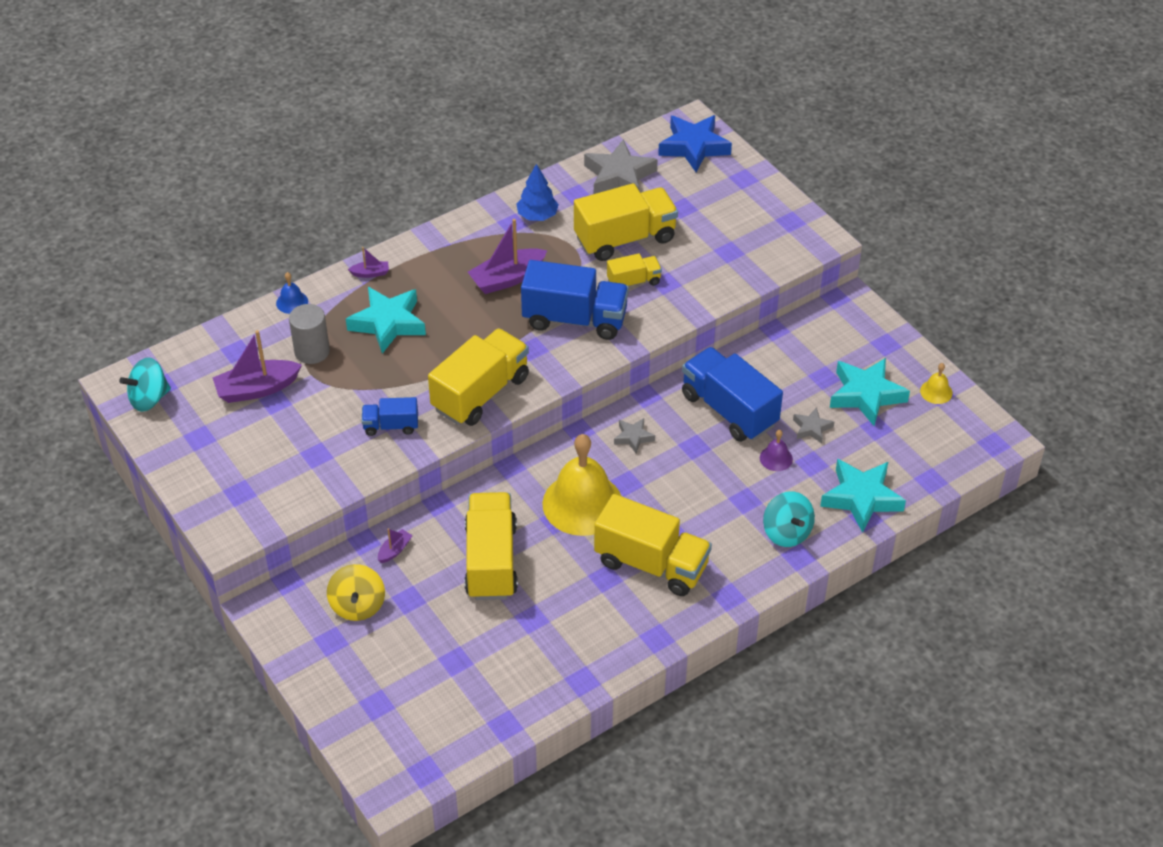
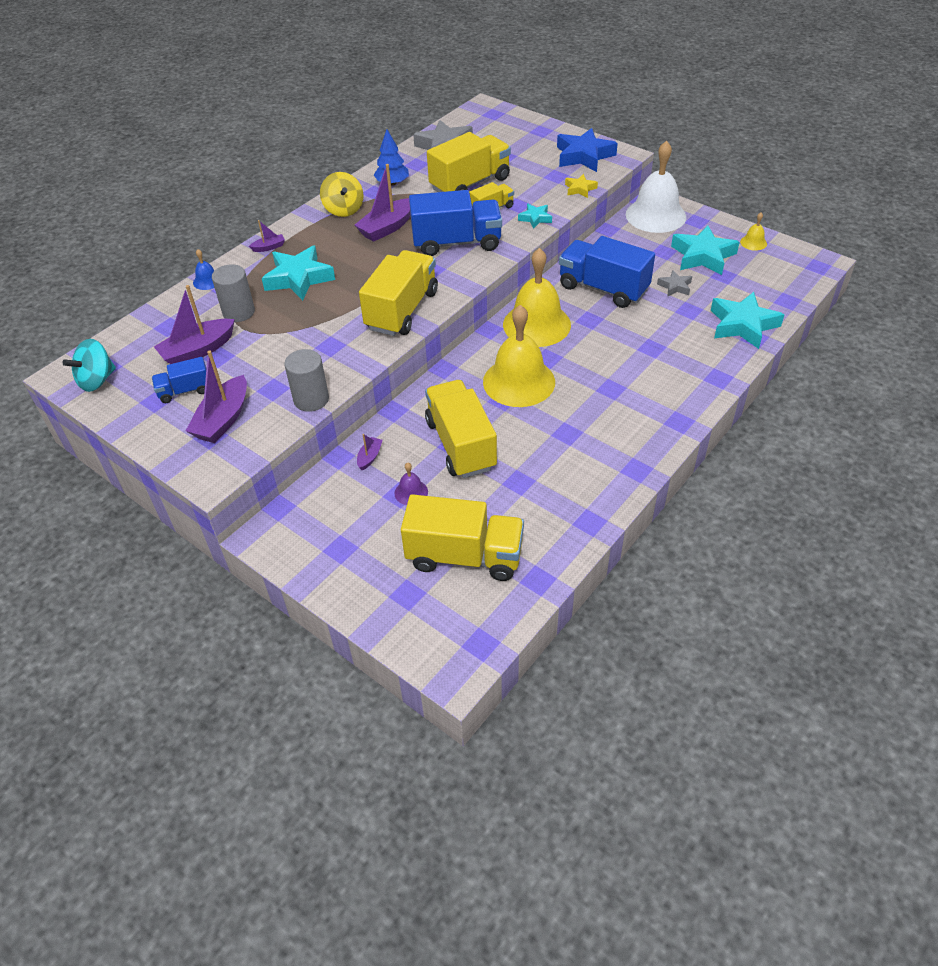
camera: 15 degrees left, 0 degrees up
yellow spinning top [327,564,385,621] -> yellow spinning top moved to [320,172,364,217]
blue truck [362,397,418,436] -> blue truck moved to [152,357,206,403]
yellow truck [594,494,712,596] -> yellow truck moved to [401,494,524,581]
grey star [614,418,655,454] -> yellow bell [503,248,571,347]
blue star [658,115,732,172] -> blue star moved to [557,128,618,172]
purple bell [760,430,793,471] -> purple bell moved to [394,463,428,505]
turquoise spinning top [763,491,815,547] -> none
none -> purple boat [186,350,247,443]
none -> grey cylinder [284,349,329,412]
none -> turquoise star [518,204,552,229]
none -> yellow star [565,174,598,198]
none -> white bell [626,141,686,233]

